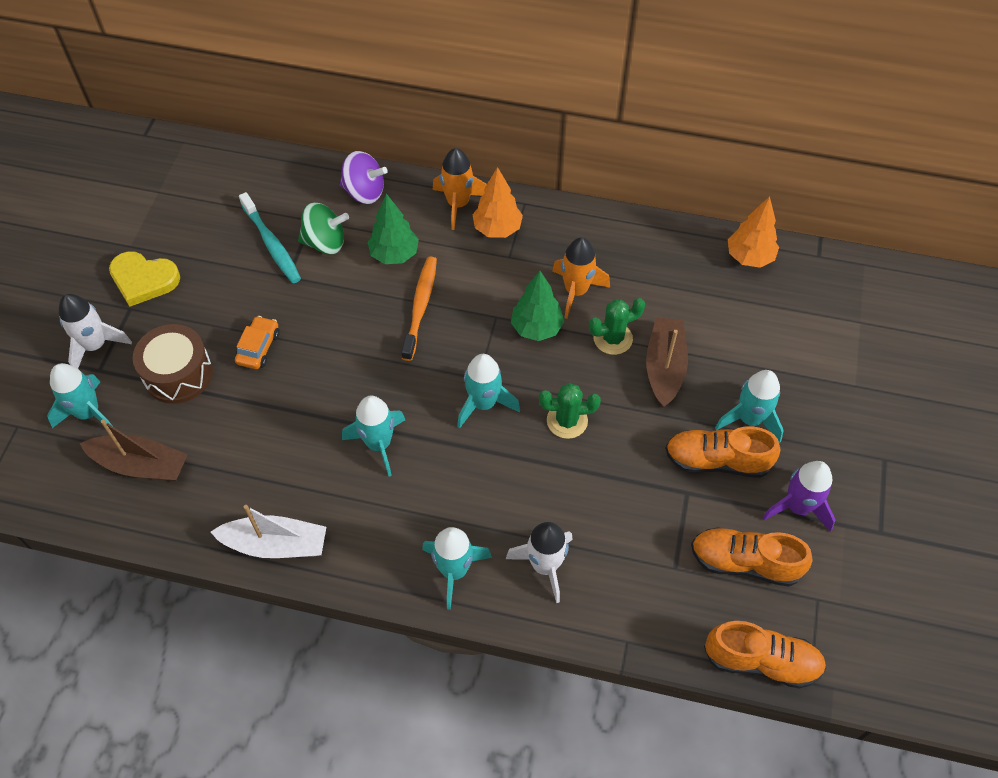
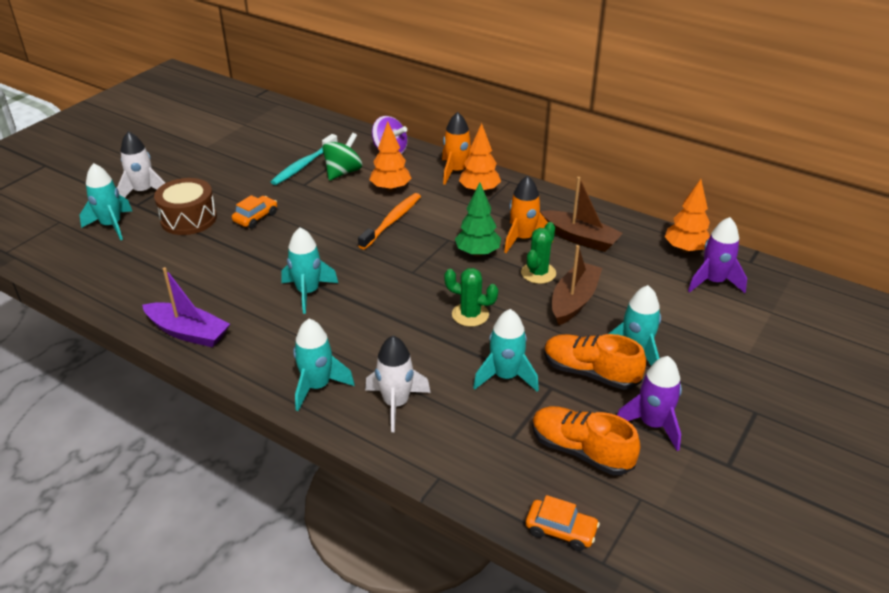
camera: 20 degrees right, 20 degrees down
brown boat [80,419,188,481] -> brown boat moved to [540,177,623,252]
yellow heart [109,251,180,307] -> none
white boat [211,505,326,558] -> purple boat [142,267,230,347]
turquoise toothbrush [239,192,301,283] -> turquoise toothbrush turned 45 degrees clockwise [271,134,338,185]
green spinning top [298,203,349,254] -> green spinning top turned 75 degrees counterclockwise [323,133,362,180]
green tree [368,194,419,264] -> orange tree [369,122,411,192]
turquoise rocket [457,354,520,429] -> turquoise rocket moved to [473,309,539,392]
green cactus [589,298,645,355] -> green cactus turned 60 degrees counterclockwise [521,222,556,284]
orange shoe [704,621,826,689] -> orange car [526,495,600,551]
none -> purple rocket [688,217,747,293]

